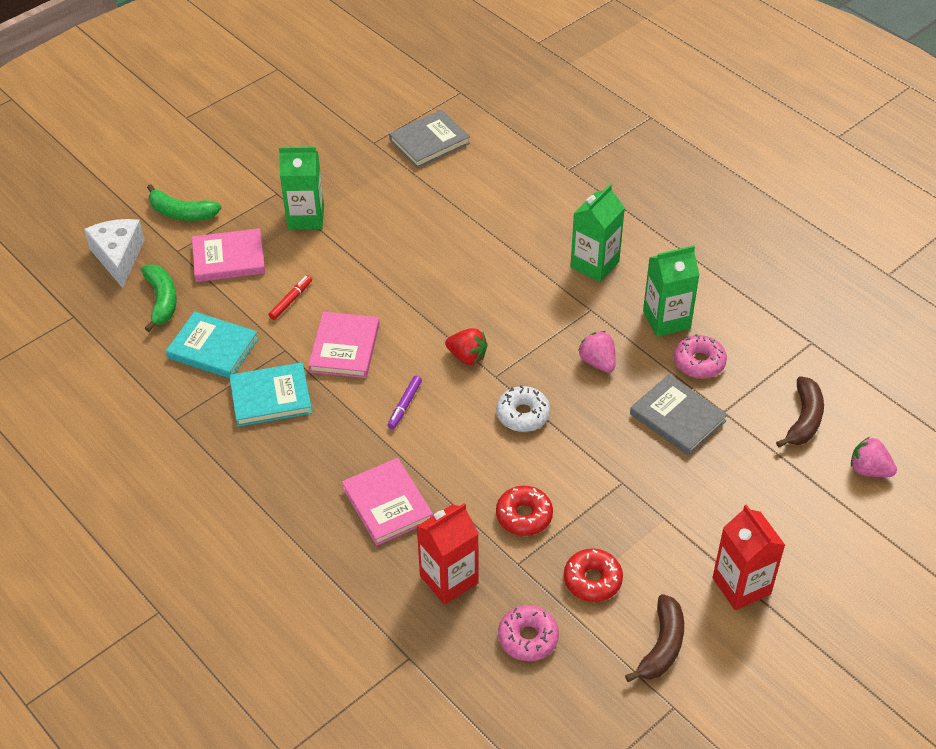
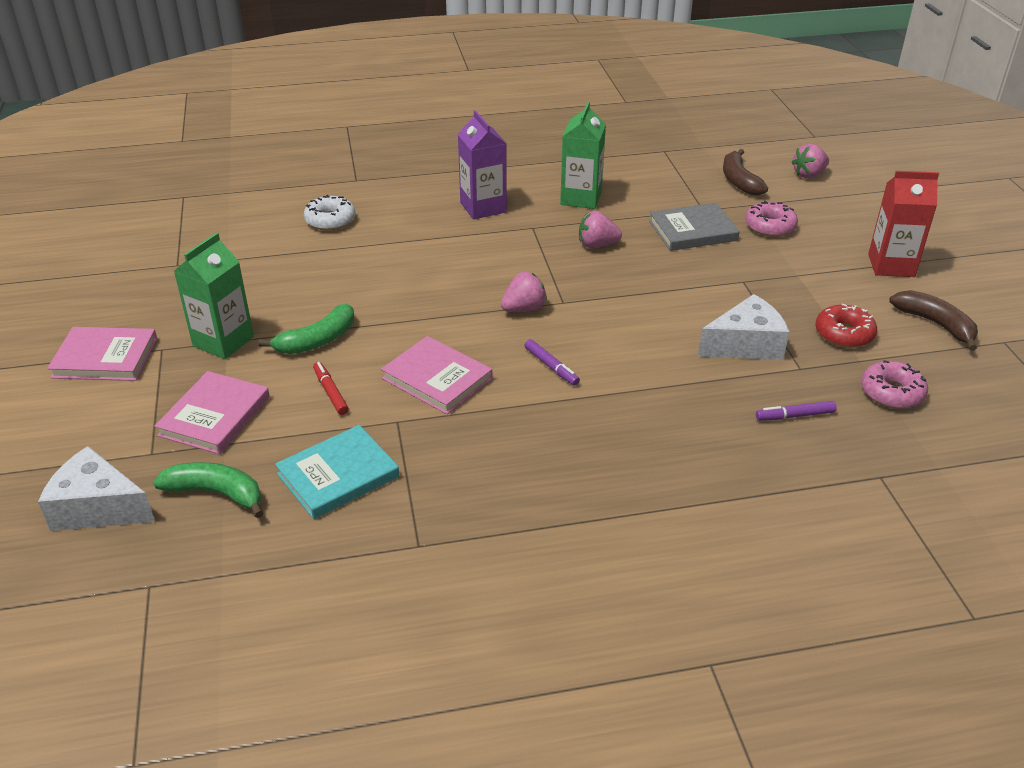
camera: 60 degrees left, 10 degrees down
green banana [147,184,221,221] -> green banana moved to [258,304,354,354]
turquoise book [229,362,312,427] -> none
pink book [342,458,433,546] -> pink book moved to [47,327,157,381]
grey book [389,110,470,168] -> none
red carton [416,503,479,605] -> purple marker [756,401,837,421]
red strawberry [445,328,488,365] -> pink strawberry [501,272,547,312]
white donut [496,386,550,432] -> white donut moved to [304,195,355,231]
red donut [496,486,553,536] -> white cheese [698,294,789,360]
green carton [570,184,625,282] -> purple carton [458,110,507,219]
pink donut [674,334,727,379] -> pink donut moved to [745,201,798,237]
brown banana [776,376,824,447] -> brown banana turned 150 degrees counterclockwise [723,149,768,195]

